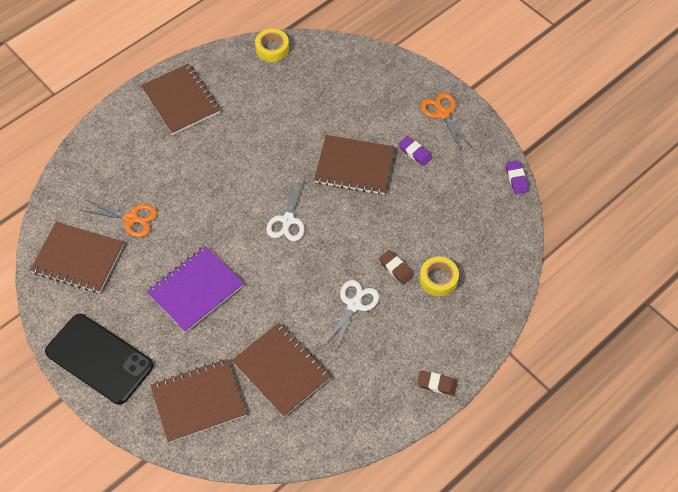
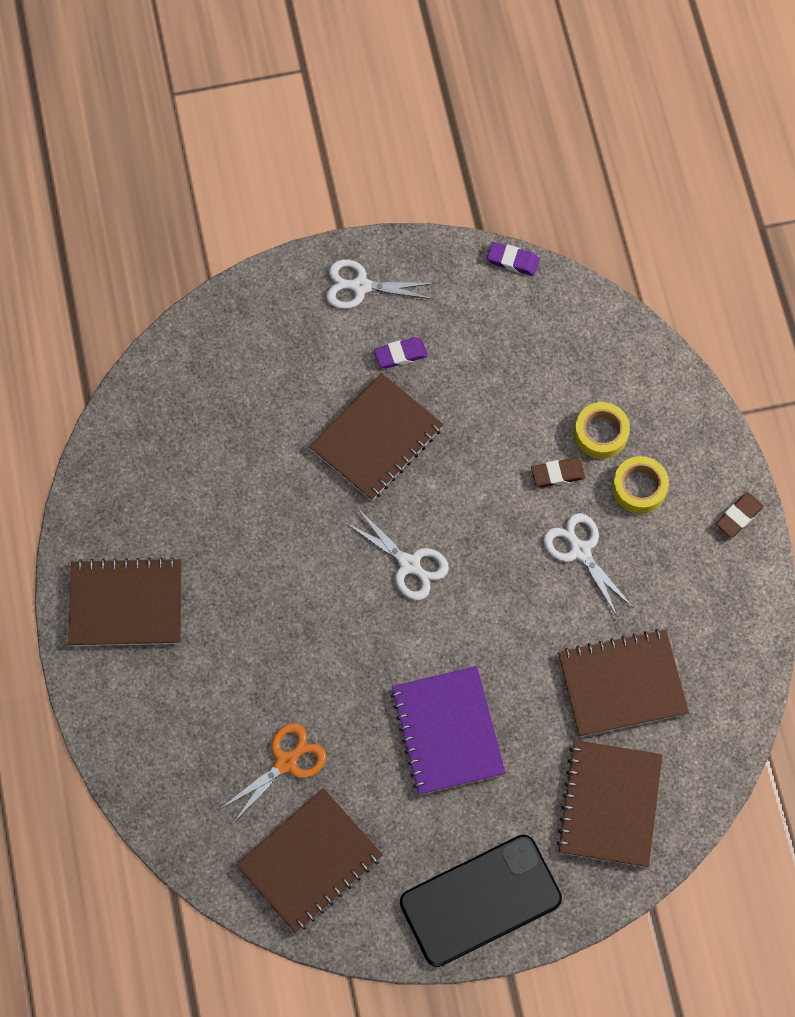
camera: 60 degrees left, 10 degrees up
yellow tape [255,29,289,62] -> yellow tape moved to [612,456,669,514]
orange scissors [421,93,472,150] -> white scissors [326,260,436,309]

